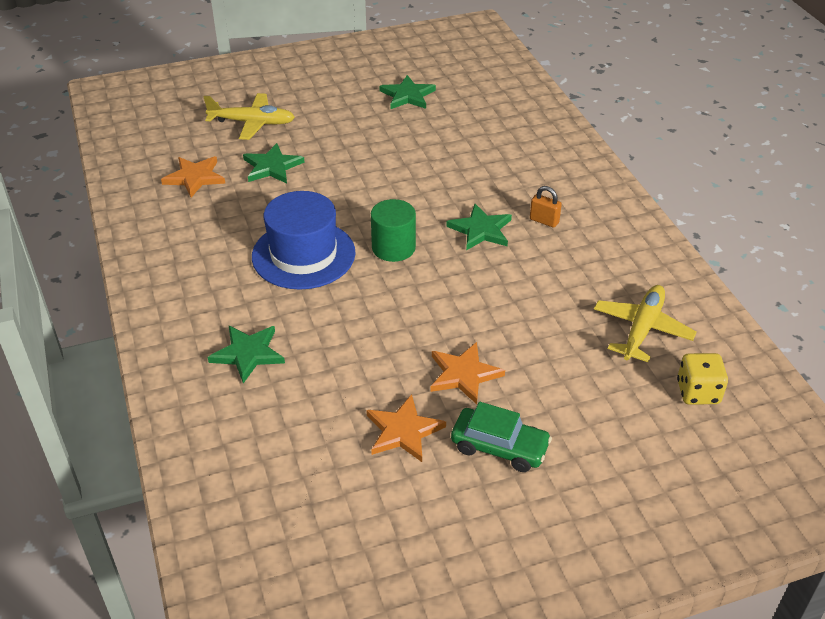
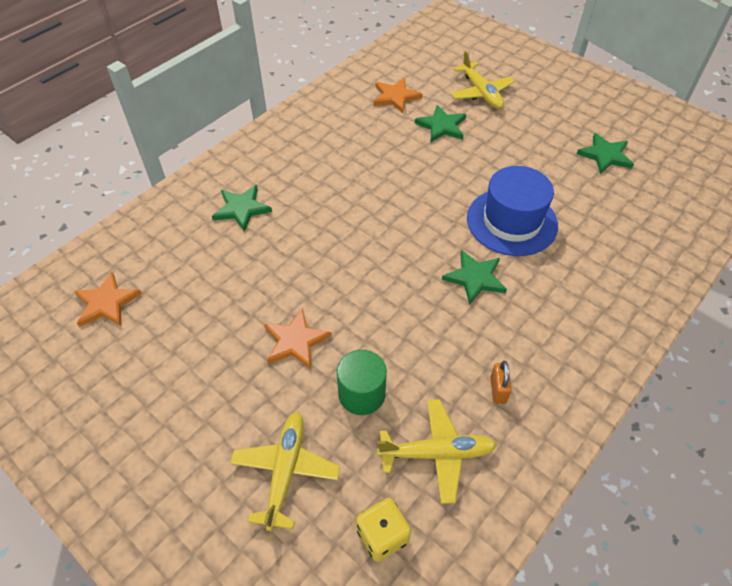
camera: 60 degrees right, 10 degrees up
blue hat [252,191,356,289] -> blue hat moved to [467,166,558,256]
orange star [366,394,446,462] -> orange star moved to [74,272,142,327]
green cylinder [371,199,416,262] -> green cylinder moved to [337,350,387,415]
green car [451,402,552,472] -> none
orange padlock [530,186,562,228] -> orange padlock moved to [490,361,512,404]
none -> yellow plane [230,412,340,531]

